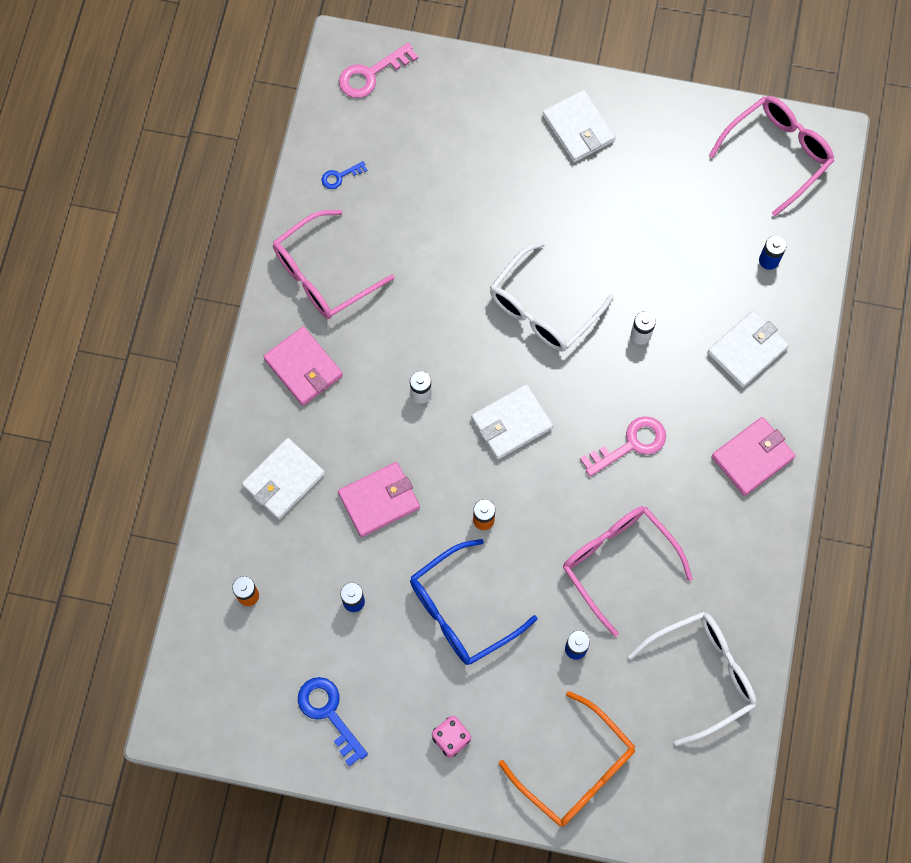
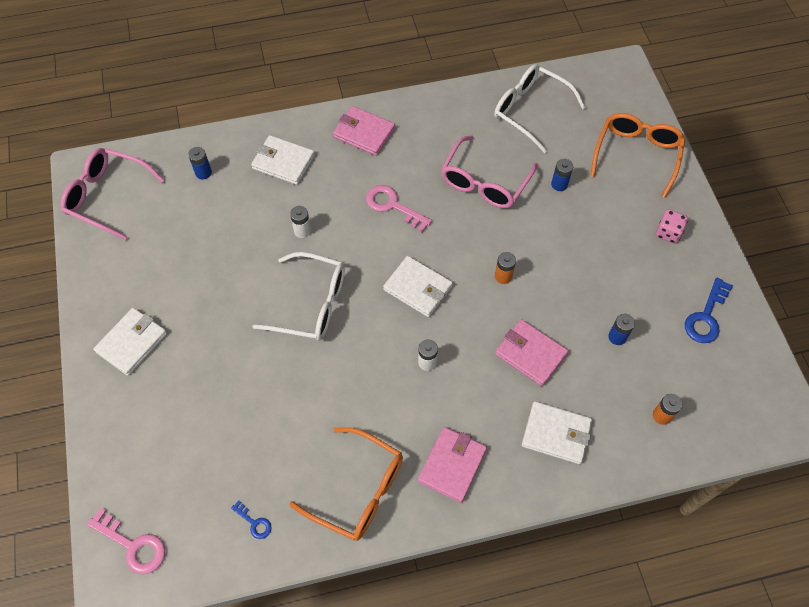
camera: 115 degrees left, 10 degrees down
pink glasses [273,210,395,319] -> orange glasses [289,427,403,541]
blue glasses [410,539,538,665] -> none

